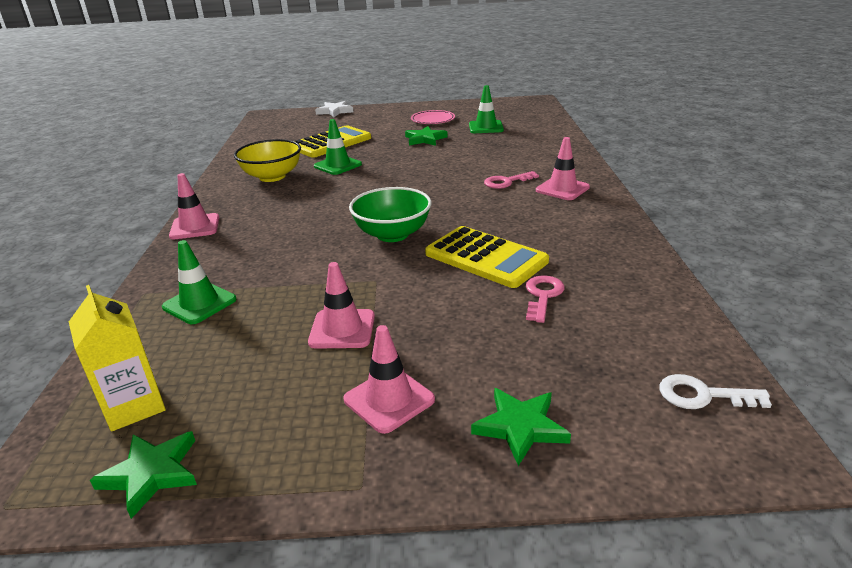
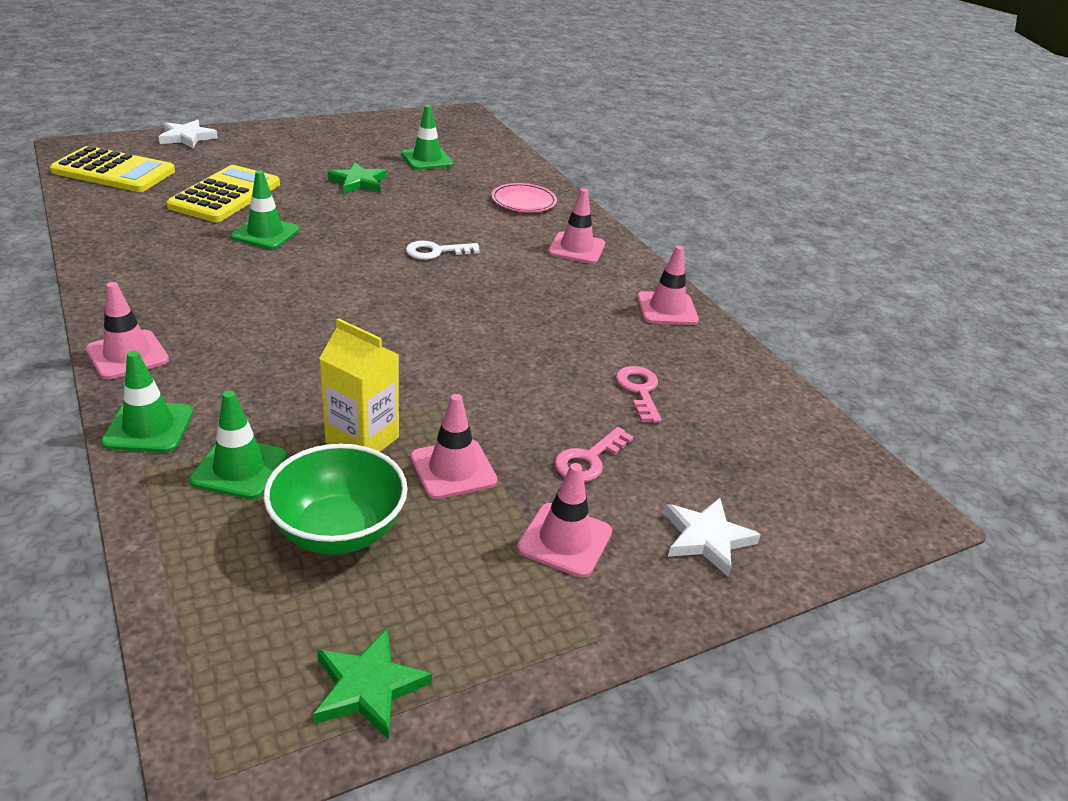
camera: 30 degrees left, 5 degrees up
yellow carton [69,285,166,432] -> yellow carton moved to [319,318,399,452]
yellow bowl [234,139,301,182] -> none
green bowl [349,187,432,242] -> green bowl moved to [264,444,408,554]
pink plate [411,110,455,124] -> pink plate moved to [491,183,557,212]
yellow calculator [425,226,549,288] -> yellow calculator moved to [50,146,175,192]
green star [471,388,571,466] -> white star [664,498,761,577]
pink key [484,171,539,189] -> pink key moved to [555,427,633,482]
white key [659,374,772,409] -> white key moved to [406,241,480,260]
none -> green traffic cone [101,351,193,453]
none -> pink traffic cone [637,246,699,325]

